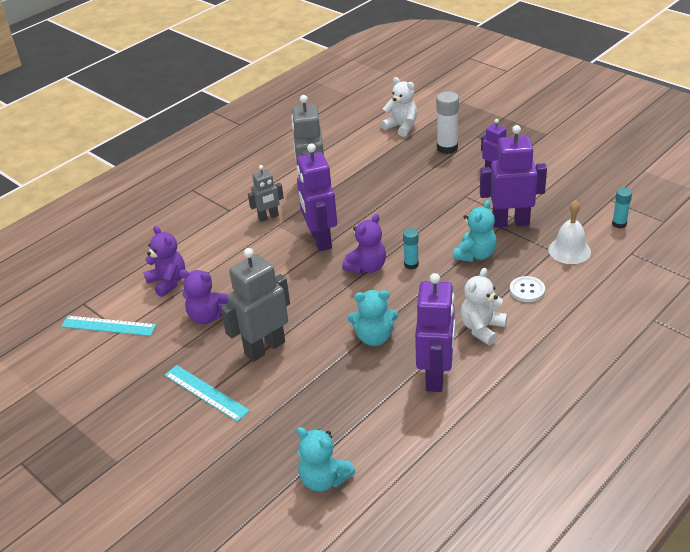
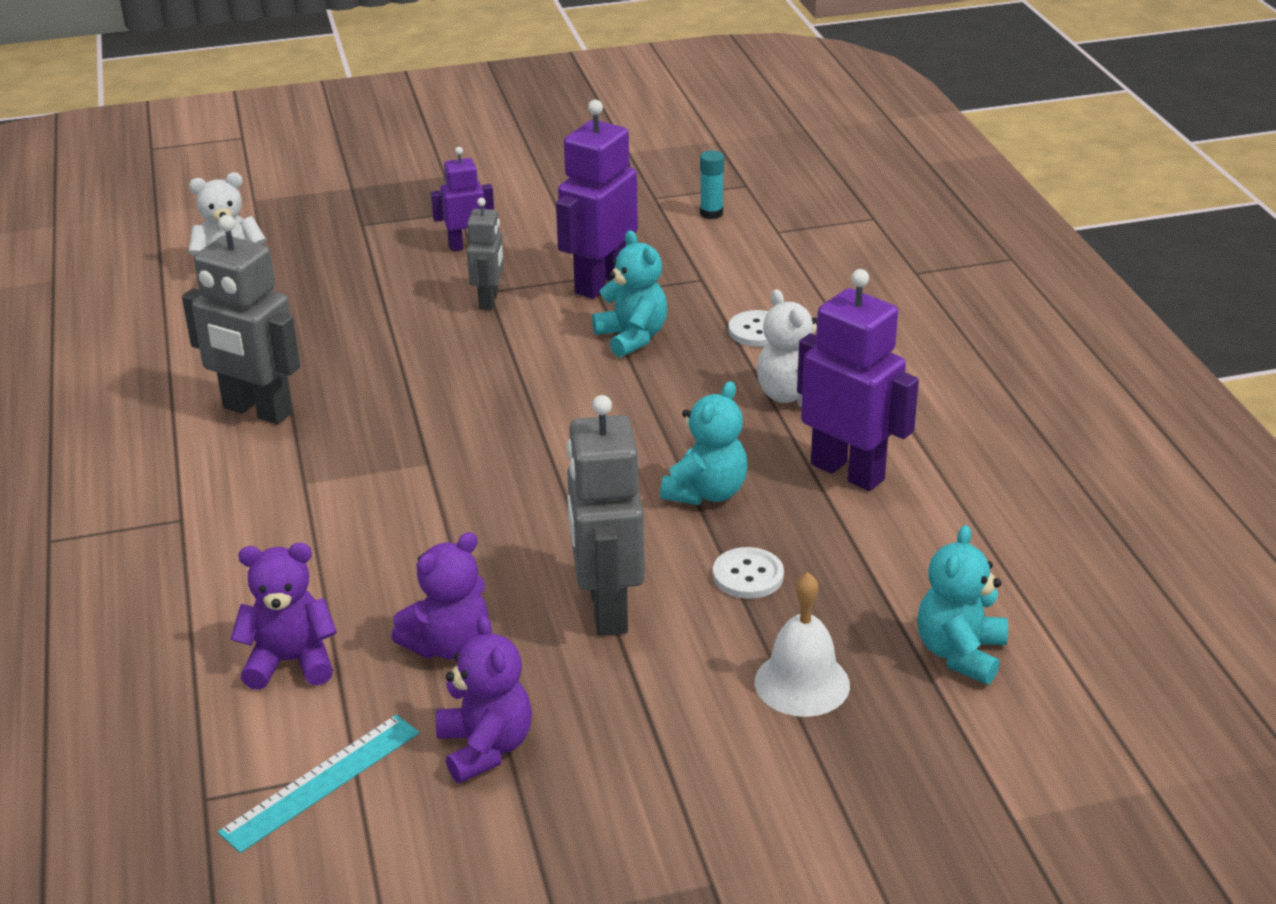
camera: 60 degrees left, 5 degrees down
turquoise ruler [165,365,250,422] -> none
grey robot [248,165,284,222] -> grey robot moved to [467,198,504,310]
turquoise teddy bear [296,427,356,491] -> turquoise teddy bear turned 135 degrees clockwise [917,525,1008,684]
purple robot [297,144,337,251] -> none
purple teddy bear [342,214,386,274] -> purple teddy bear moved to [436,615,532,783]
turquoise glue stick [403,228,419,269] -> none
white glue stick [436,92,459,154] -> none
white bell [548,200,591,264] -> white bell moved to [755,573,850,717]
none -> white button [713,547,784,599]

